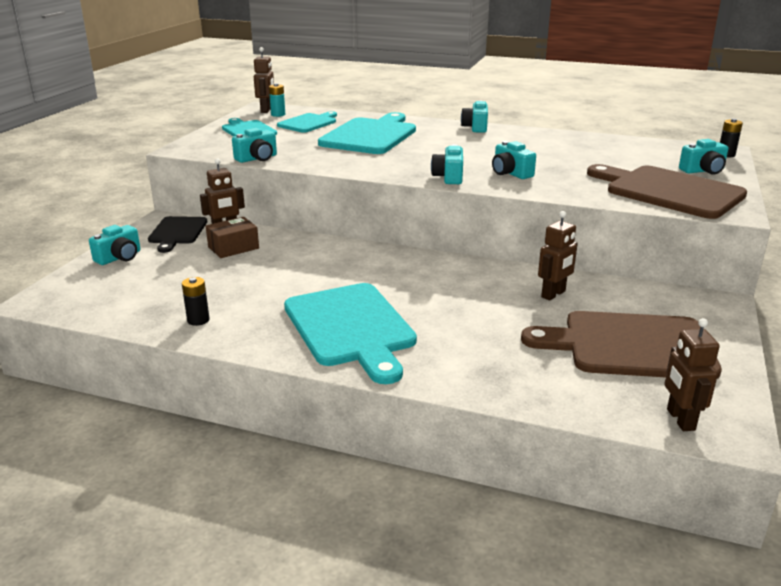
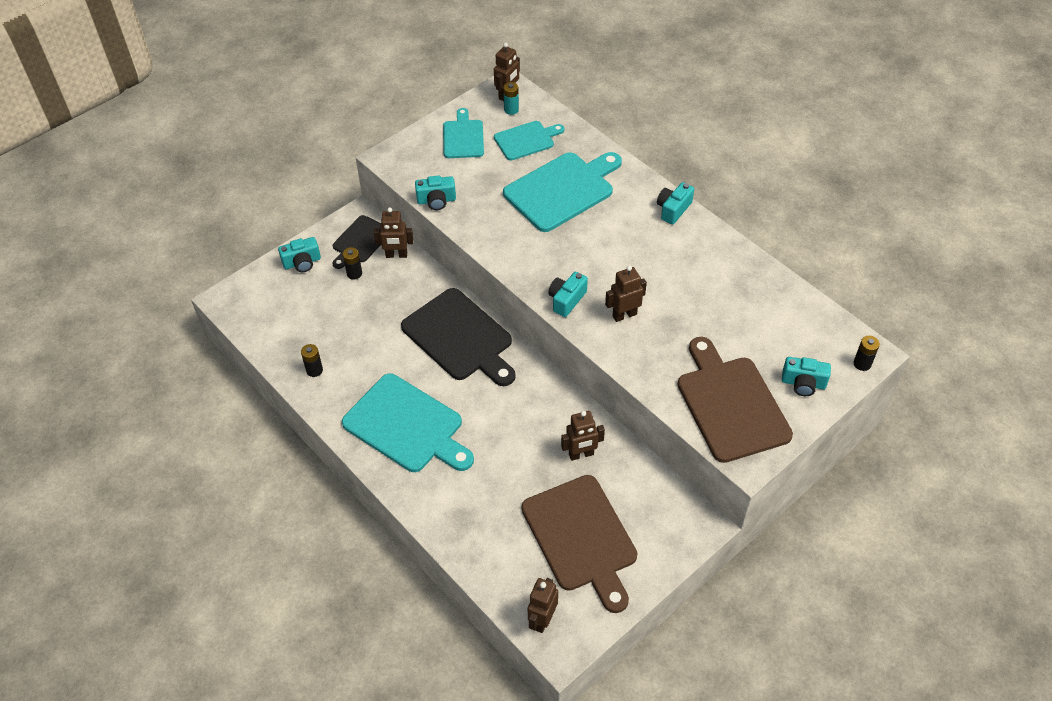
camera: 30 degrees right, 25 degrees up
brown box [206,217,259,258] -> none
turquoise cutting board [284,283,417,384] -> turquoise cutting board turned 60 degrees counterclockwise [342,373,474,472]
turquoise camera [492,141,536,179] -> brown robot [605,265,647,322]
brown cutting board [521,311,722,379] -> brown cutting board turned 150 degrees counterclockwise [522,475,637,613]
none -> black battery [343,247,362,280]
none -> black cutting board [401,288,516,386]

